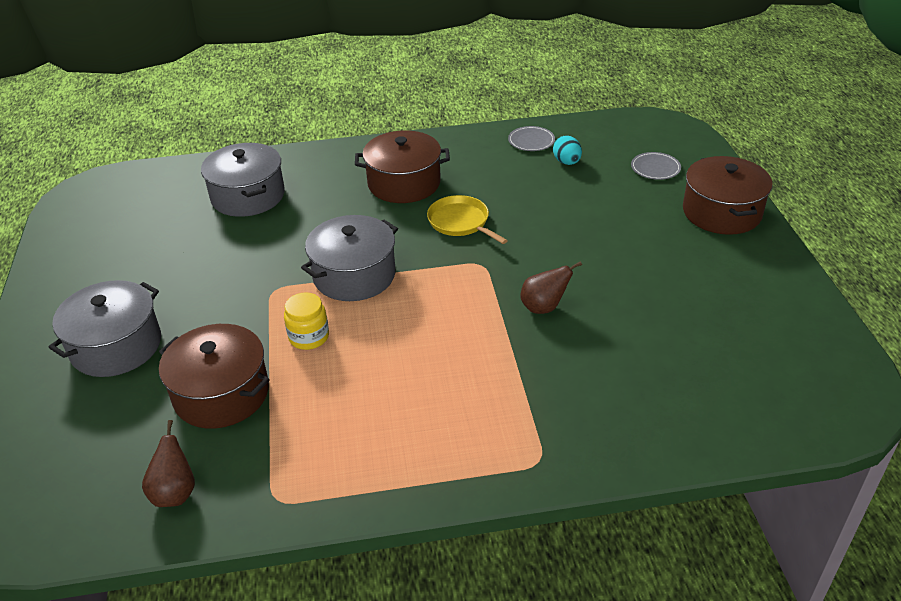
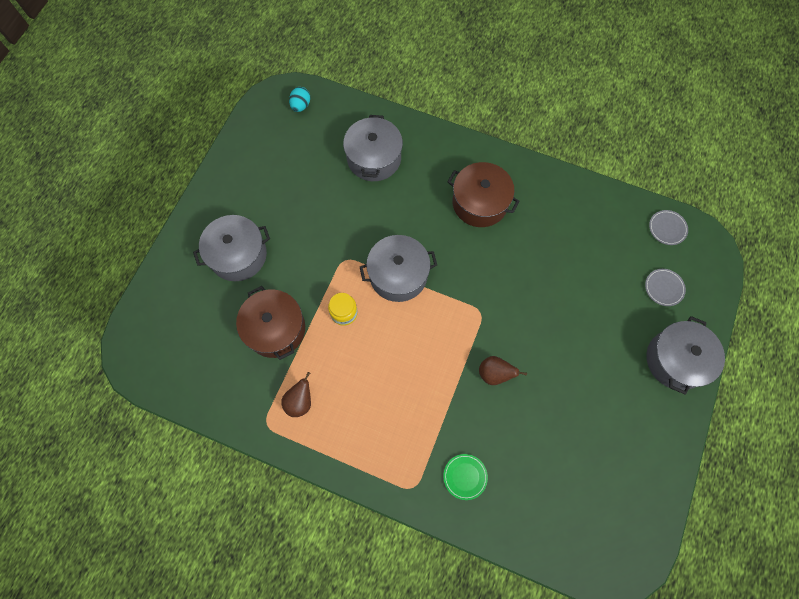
camera: 30 degrees right, 30 degrees up
brown pear [142,420,195,507] -> brown pear moved to [281,372,311,417]
yellow pan [427,195,508,244] -> none
grey plate [508,126,555,151] -> grey plate moved to [649,210,688,245]
turquoise egg [553,135,582,165] -> turquoise egg moved to [289,87,310,112]
brown pot [683,156,773,235] -> grey pot [647,316,725,395]
none -> green plate [443,454,488,500]

